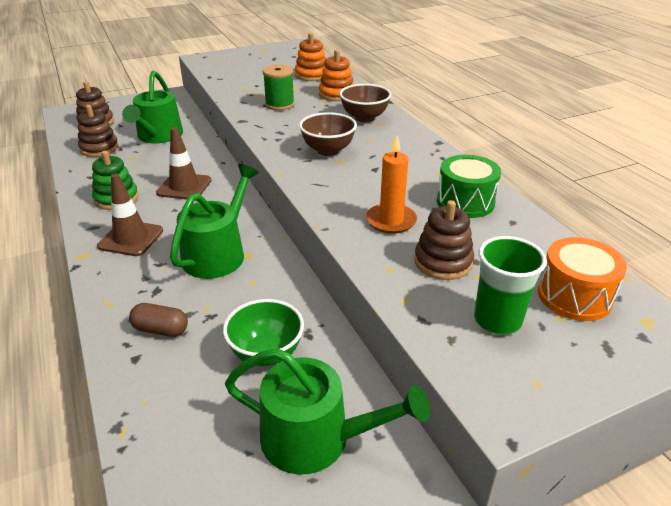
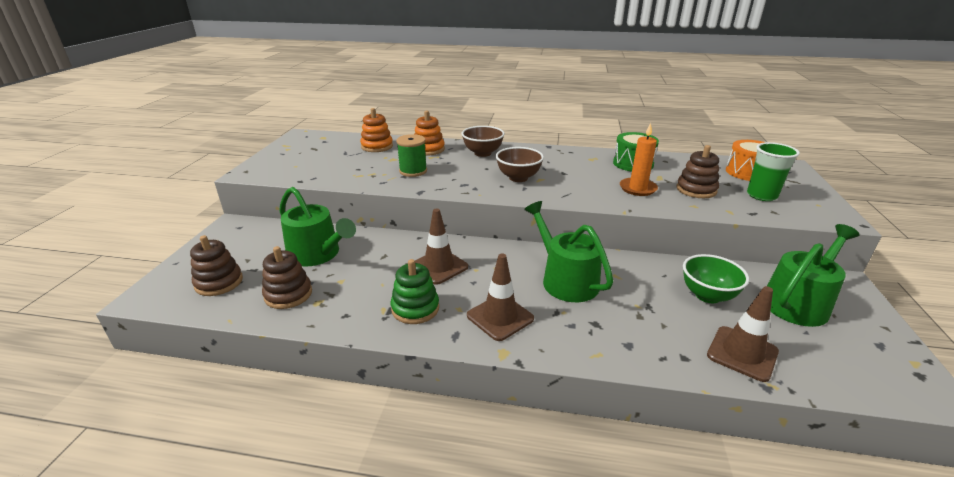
camera: 55 degrees left, 5 degrees down
brown capsule [129,303,188,337] -> none
none -> brown traffic cone [707,286,779,382]

